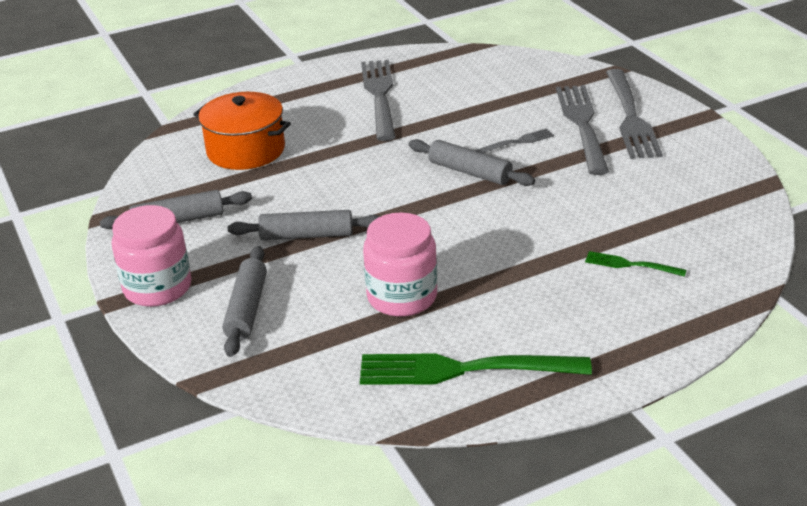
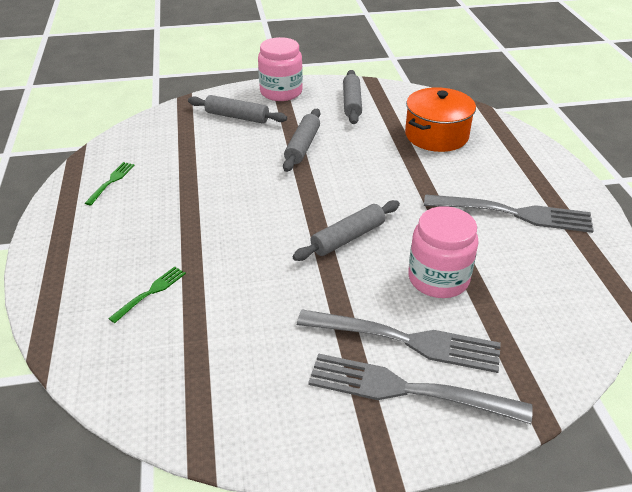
camera: 105 degrees right, 5 degrees up
green fork [360,354,592,385] -> green fork [85,162,135,205], size x0.48
pink jar [363,212,437,317] -> pink jar moved to [408,206,479,298]
grey fork [475,128,554,153] -> none

